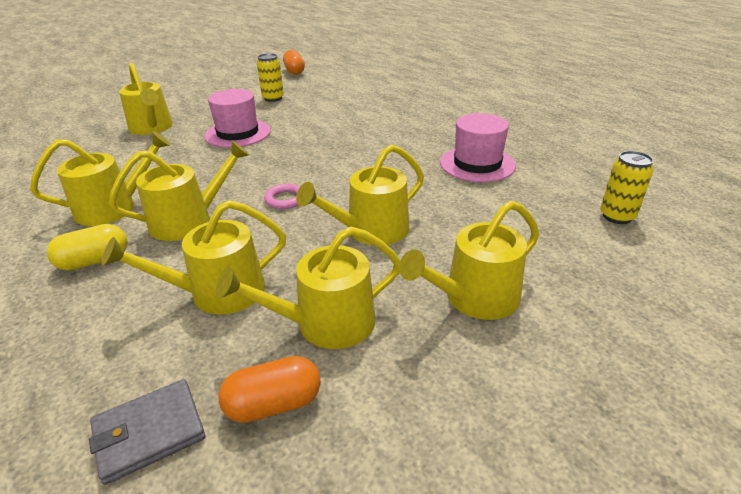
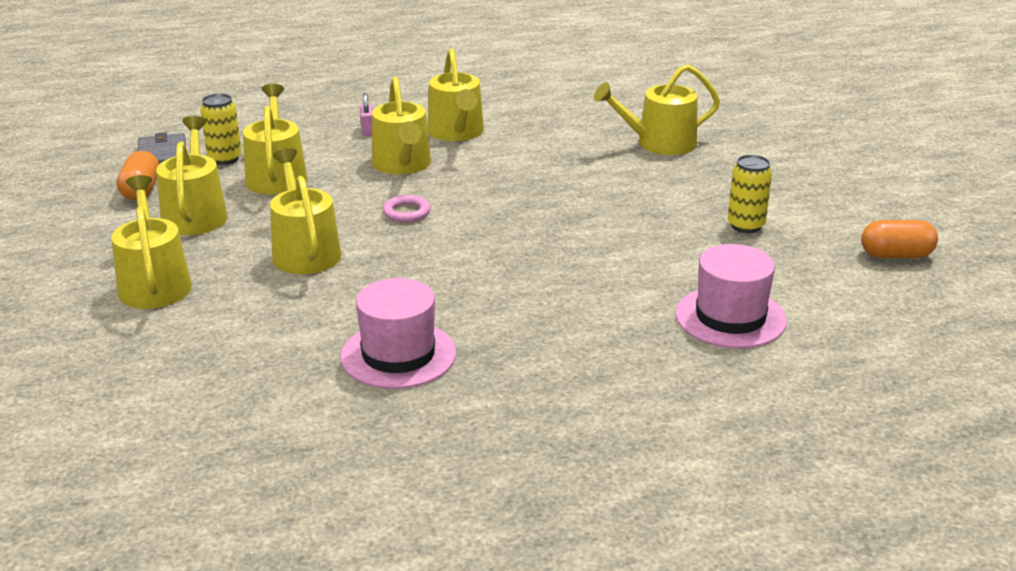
camera: 105 degrees right, 5 degrees down
yellow capsule [47,224,128,271] -> pink padlock [360,93,373,136]
pink hat [204,89,271,148] -> pink hat moved to [675,244,787,348]
yellow can [600,151,654,224] -> yellow can moved to [200,93,242,165]

